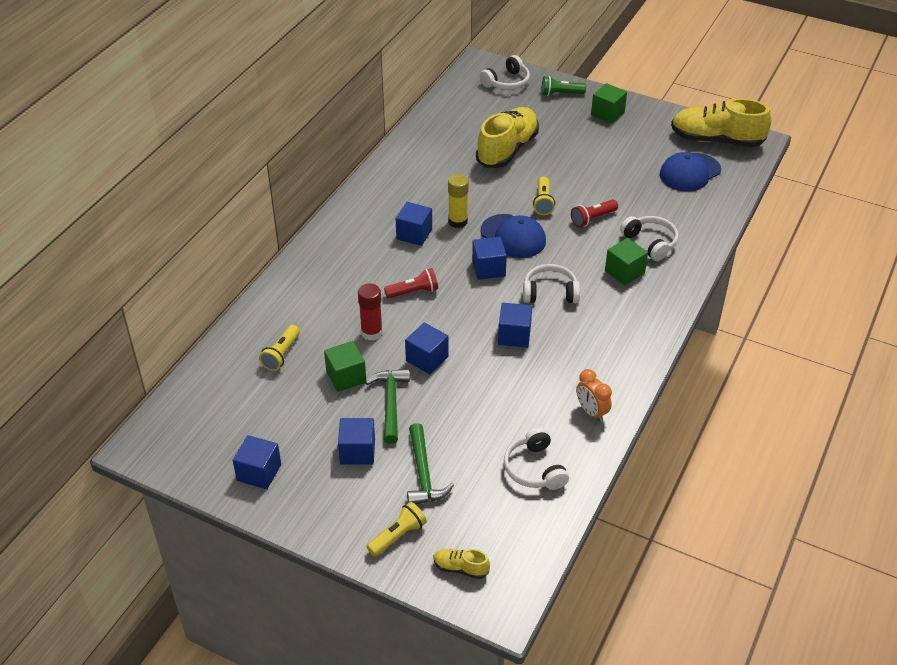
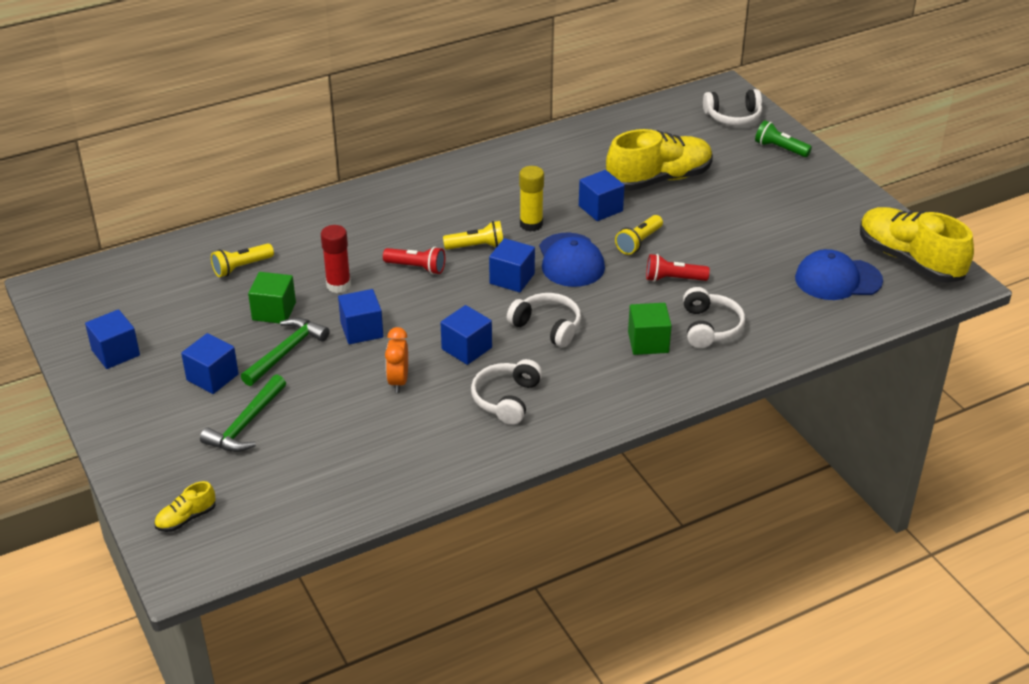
camera: 35 degrees right, 5 degrees down
yellow flashlight [366,502,427,557] -> yellow flashlight moved to [443,221,503,250]
blue cube [396,202,432,246] -> blue cube moved to [579,170,625,221]
yellow shoe [434,549,490,579] -> yellow shoe turned 90 degrees counterclockwise [154,481,216,532]
white headphones [504,427,569,490] -> white headphones moved to [471,359,542,425]
orange clock [576,369,612,422] -> orange clock moved to [385,327,408,393]
green cube [591,83,627,123] -> none

